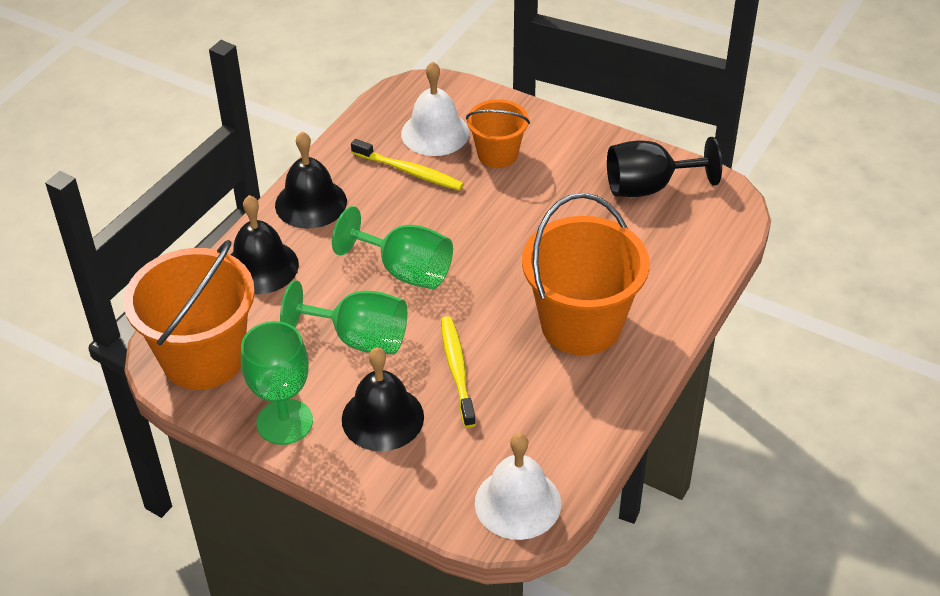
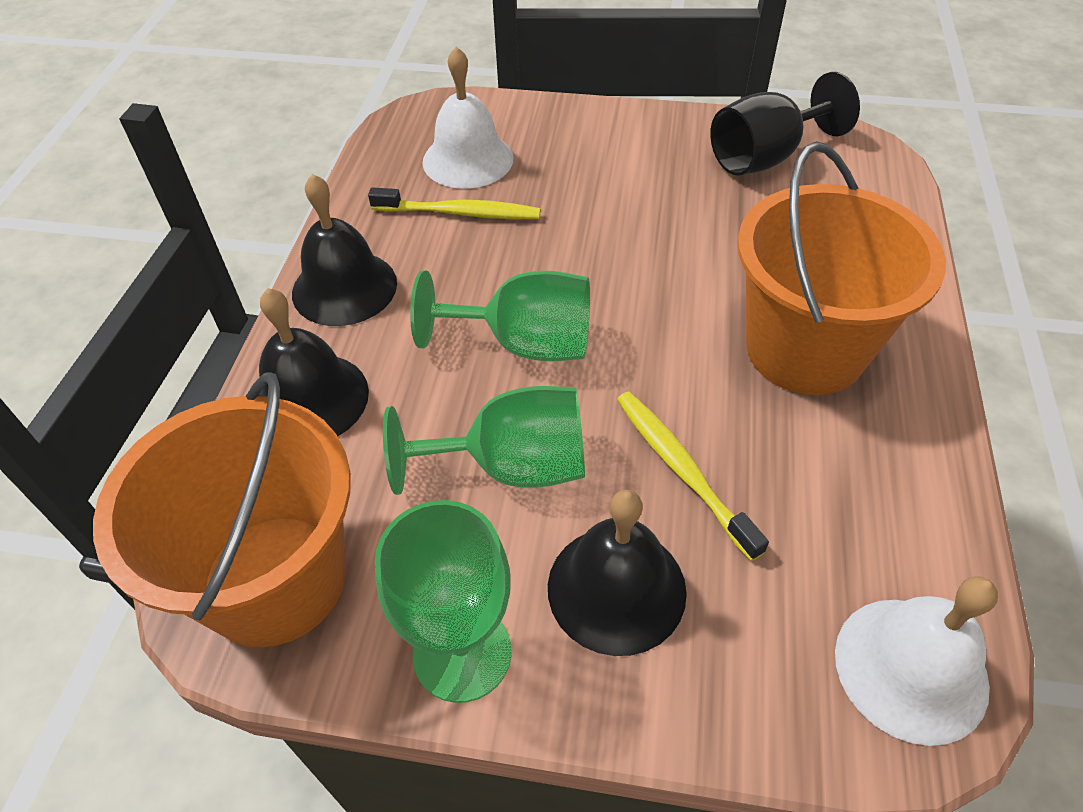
camera: 20 degrees left, 5 degrees up
orange bucket [466,99,530,168] -> none

